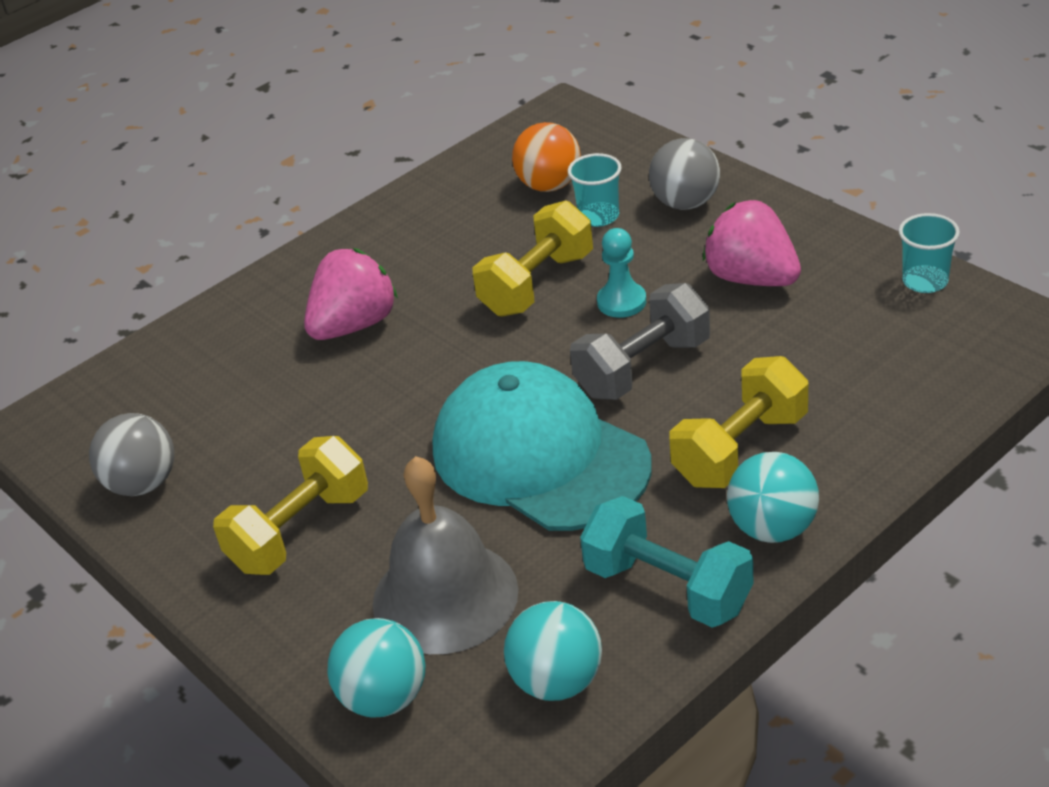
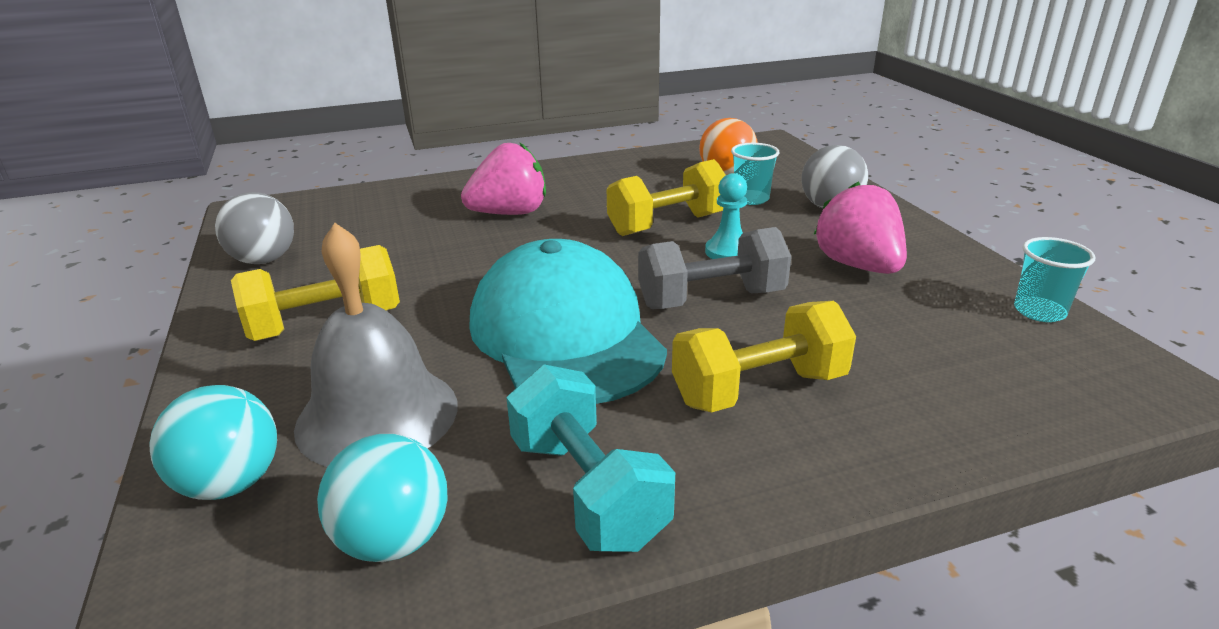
camera: 20 degrees right, 10 degrees down
turquoise ball [727,452,819,543] -> none

